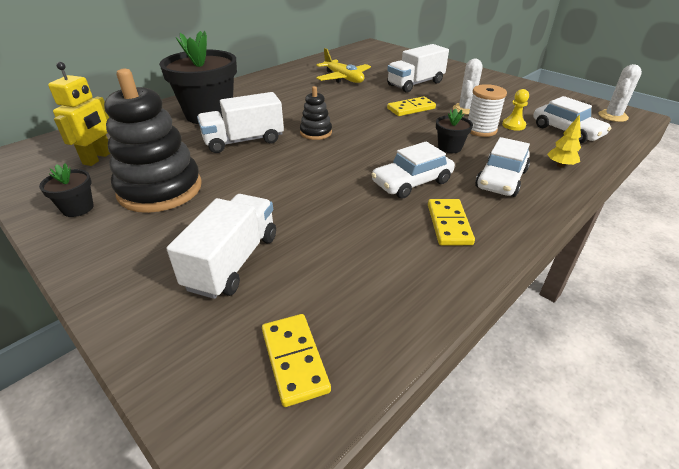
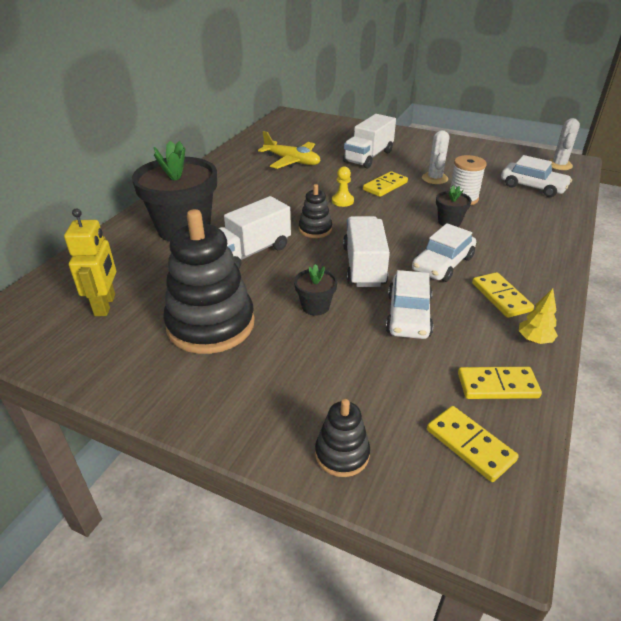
camera: 20 degrees left, 0 degrees up
black flower pot [39,163,94,217] -> black flower pot moved to [294,264,338,316]
white truck [166,194,276,299] -> white truck moved to [343,216,390,287]
white car [475,137,530,197] -> white car moved to [386,270,433,339]
yellow pawn [502,89,529,131] -> yellow pawn moved to [332,166,354,207]
yellow tree [547,115,581,168] -> yellow tree moved to [519,288,558,344]
none -> black stacking toy [315,399,370,477]
none -> yellow domino [458,367,542,399]

